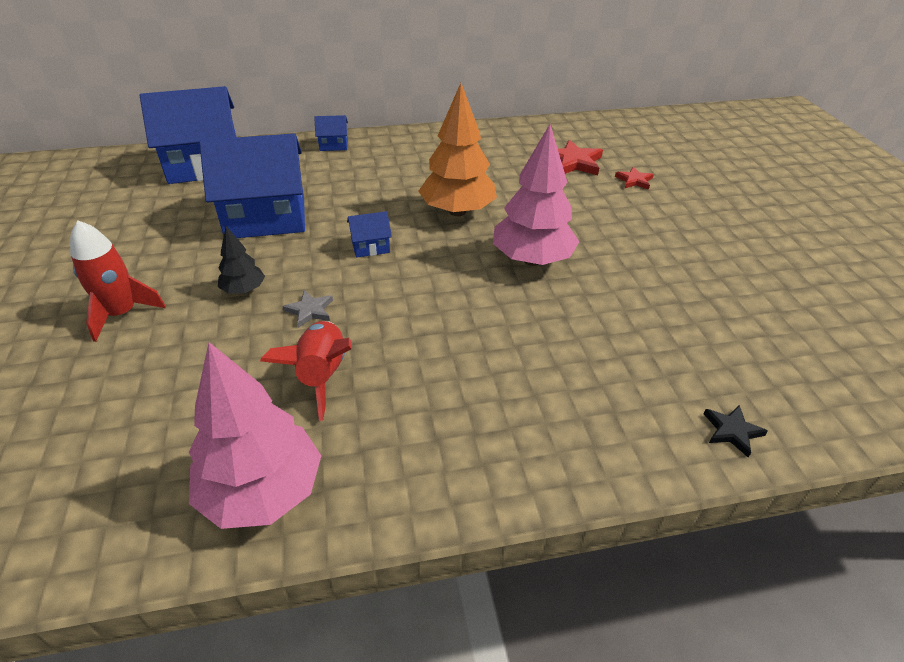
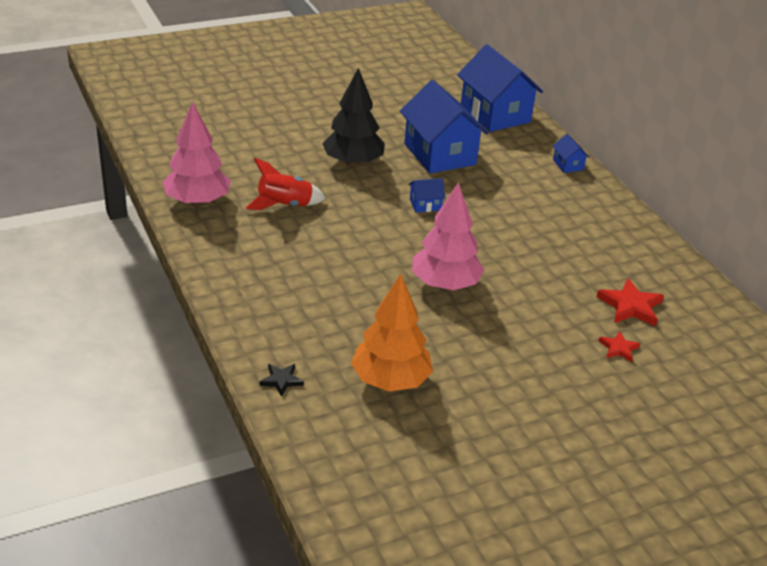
camera: 75 degrees right, 5 degrees down
red rocket [70,220,166,342] -> none
black tree [218,226,265,294] -> black tree [322,68,385,167], size x1.99
grey star [282,290,333,328] -> none
blue house [347,211,392,258] -> blue house turned 75 degrees counterclockwise [409,178,445,213]
orange tree [419,83,497,216] -> orange tree moved to [351,274,433,392]

